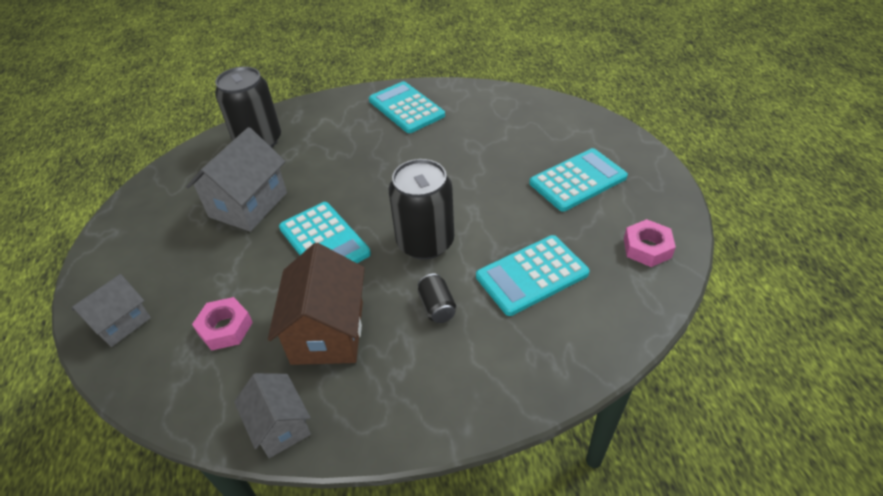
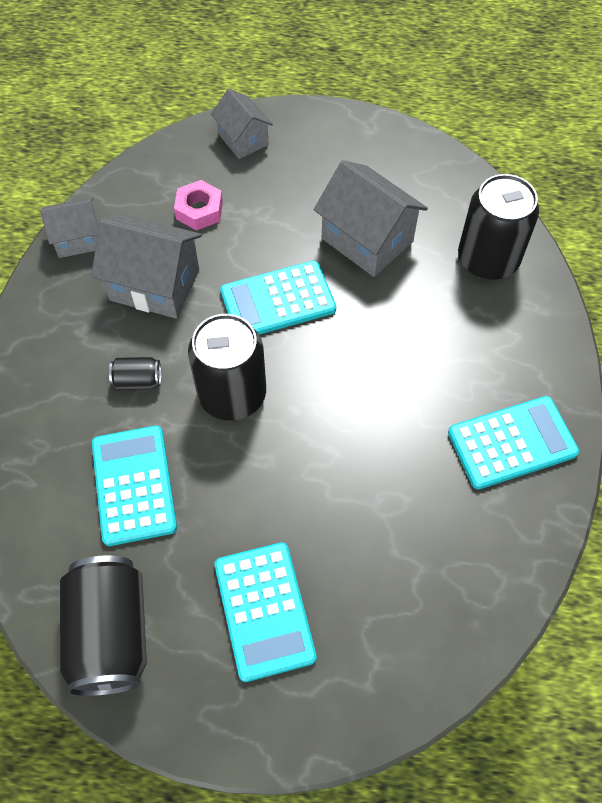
camera: 105 degrees right, 15 degrees up
brown house [268,243,365,365] -> grey house [91,214,202,319]
pink nut [624,219,676,267] -> black can [60,555,147,696]

